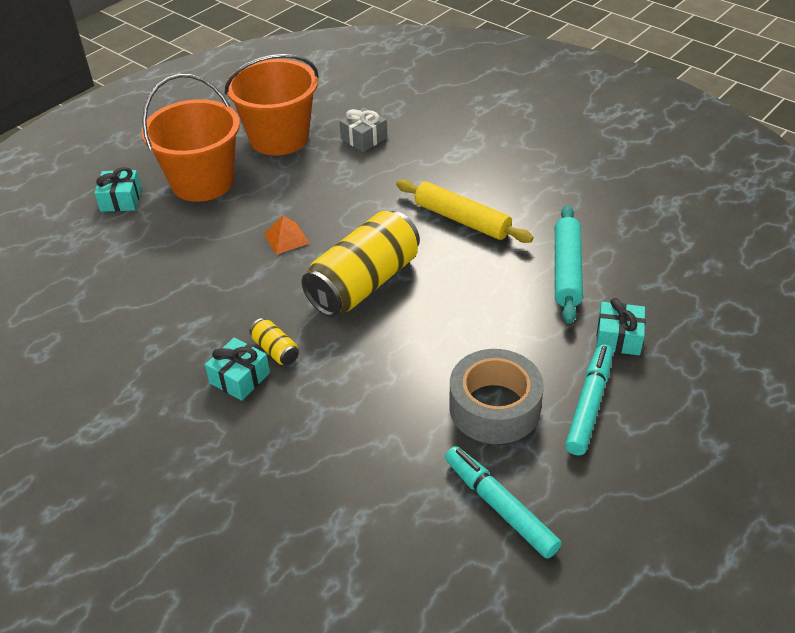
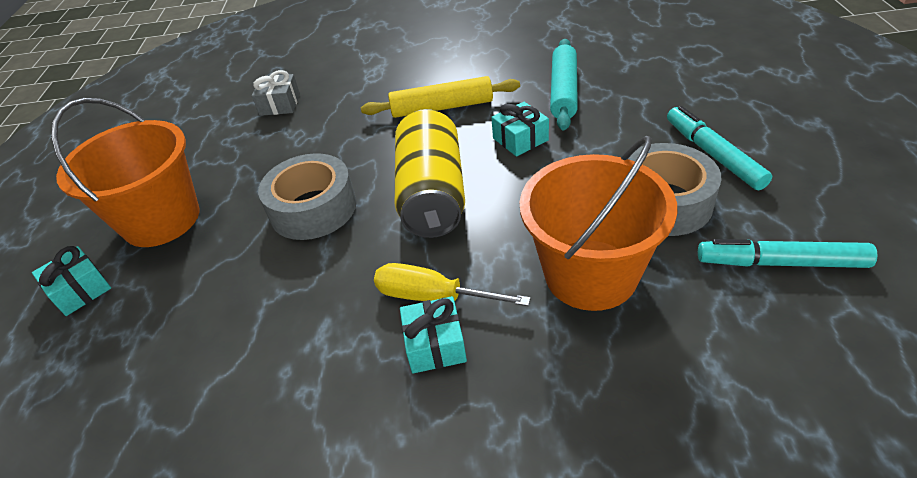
camera: 40 degrees left, 0 degrees up
orange bucket [225,54,319,155] -> orange bucket moved to [520,136,678,311]
yellow can [250,318,299,365] -> yellow screwdriver [374,263,531,306]
orange pyramid [264,215,310,255] -> grey tape [258,153,357,240]
turquoise rolling pin [555,205,583,324] -> turquoise rolling pin turned 45 degrees clockwise [550,39,578,130]
turquoise gift [596,298,646,355] -> turquoise gift moved to [491,102,549,156]

